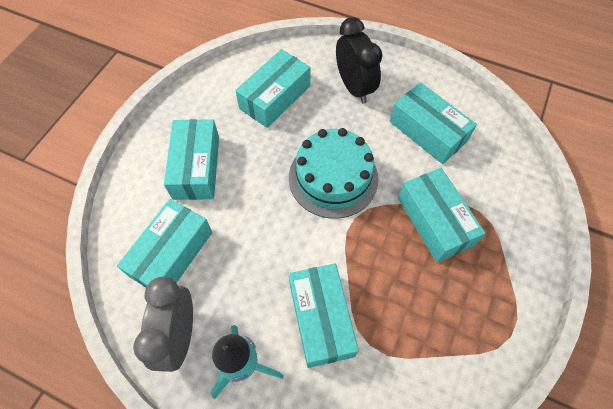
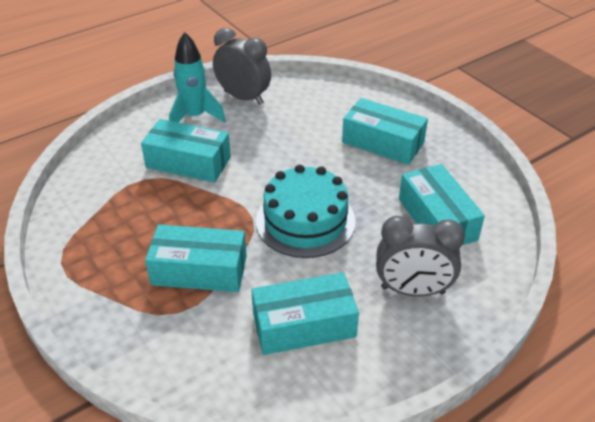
camera: 120 degrees right, 20 degrees down
turquoise box [117,199,213,288] -> none
black clock [336,17,382,104] -> grey clock [376,216,465,297]

